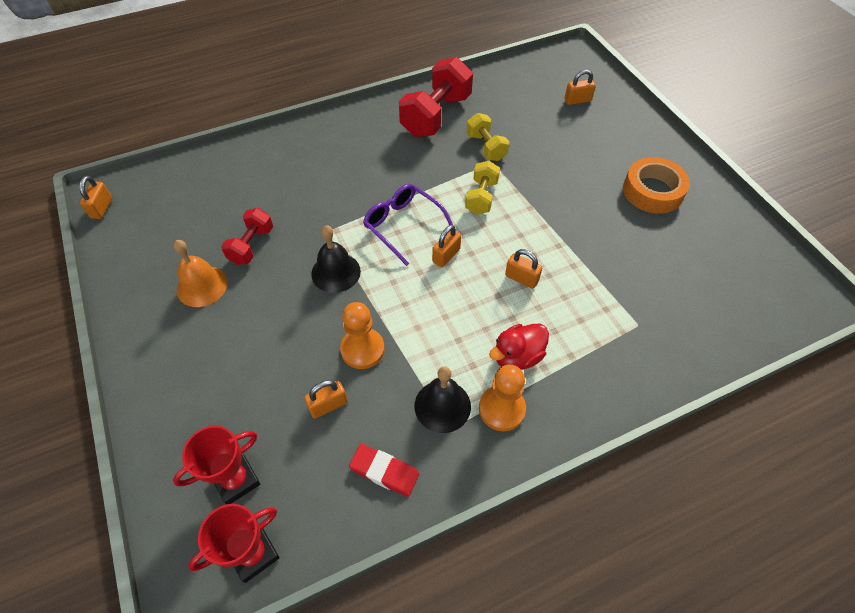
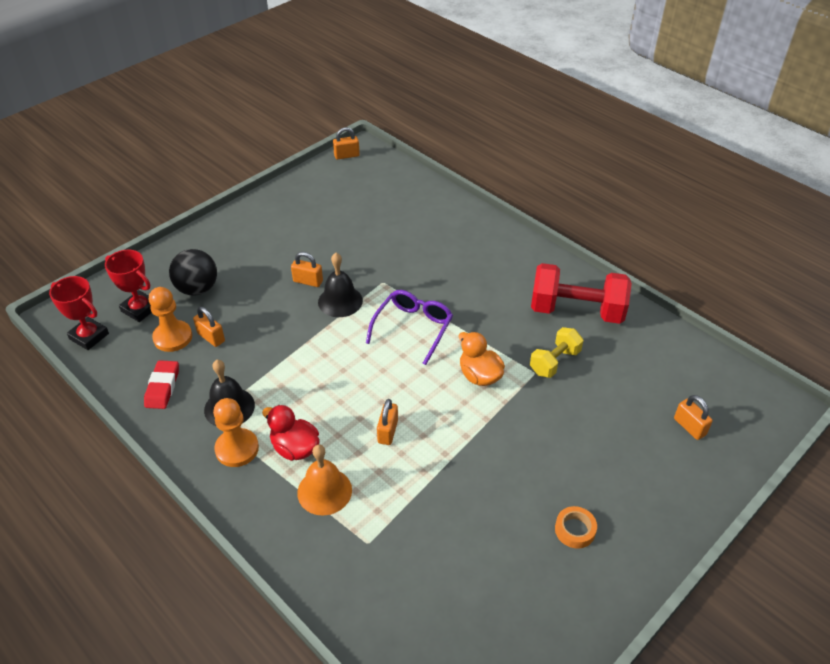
camera: 70 degrees right, 10 degrees down
orange bell [173,240,228,307] -> orange bell moved to [297,445,352,516]
red dumbbell [221,208,273,265] -> none
orange pawn [340,302,385,369] -> orange pawn moved to [149,287,192,352]
orange padlock [432,225,461,267] -> orange padlock moved to [291,252,323,287]
yellow dumbbell [465,161,500,215] -> orange duck [459,332,505,386]
orange tape [623,157,690,214] -> orange tape [555,506,597,549], size x0.53
none -> black ball [169,249,217,295]

